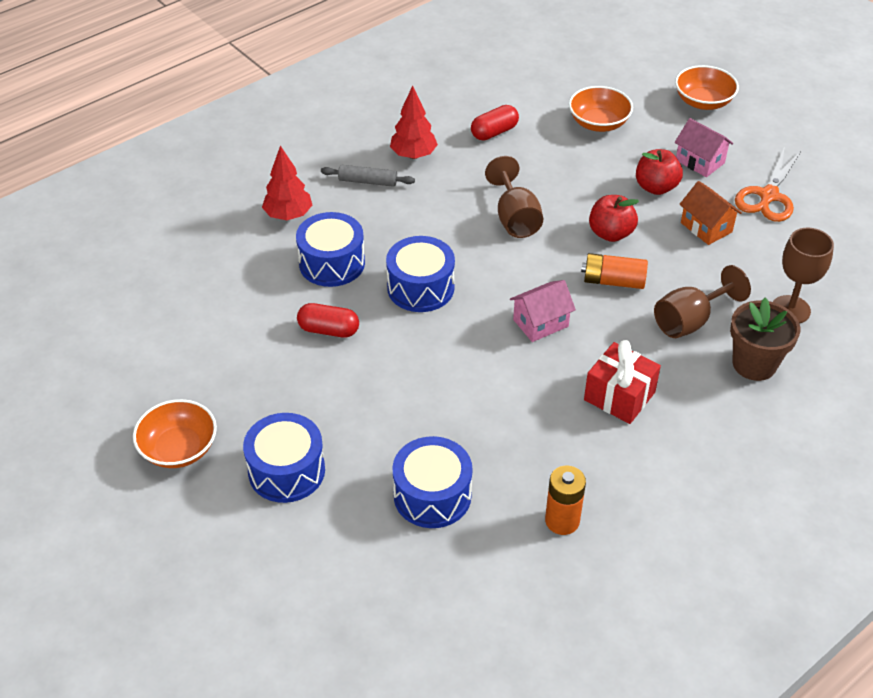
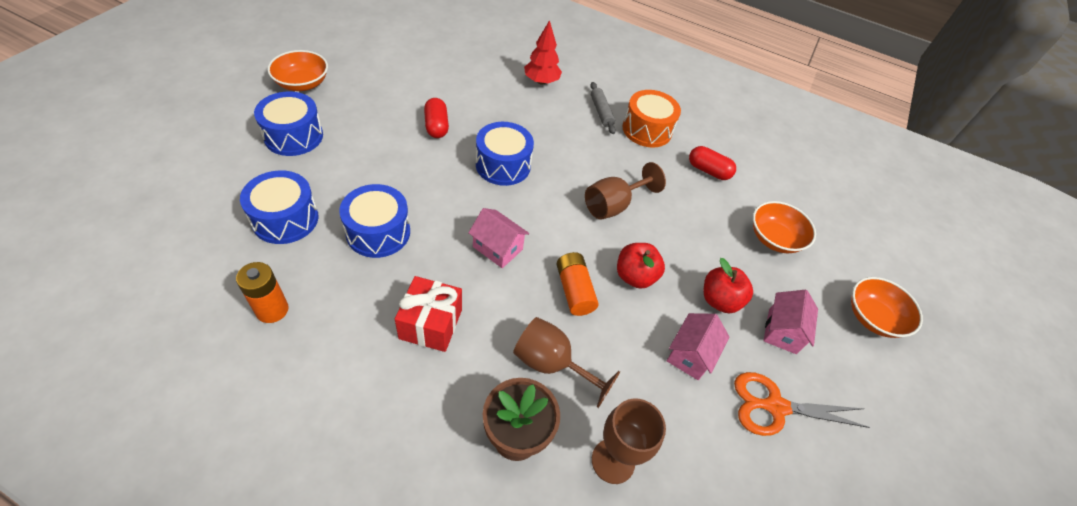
camera: 60 degrees right, 5 degrees up
blue drum [296,212,365,287] -> blue drum moved to [339,184,410,258]
red tree [390,86,438,159] -> orange drum [622,90,681,148]
orange house [680,181,742,245] -> pink house [667,313,729,380]

